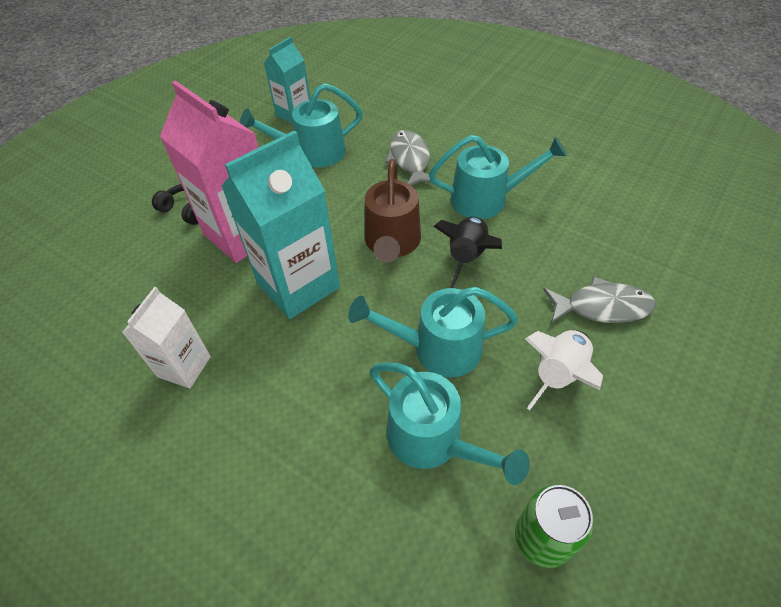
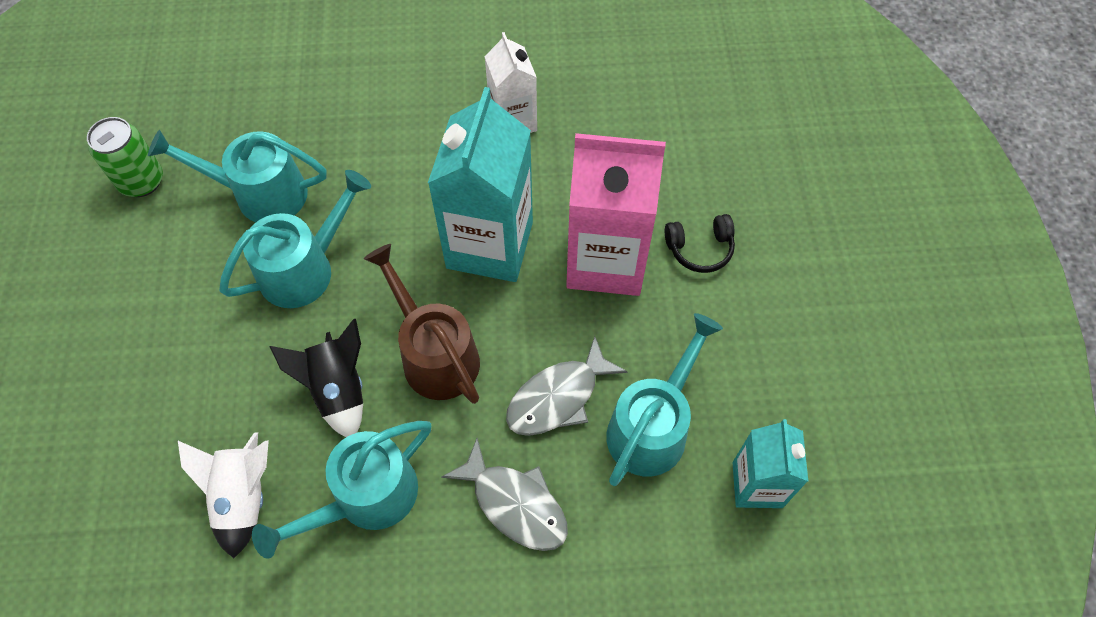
camera: 140 degrees right, 10 degrees up
white rocket [525,330,603,410] -> white rocket moved to [178,432,269,558]
grey fish [543,277,656,323] -> grey fish moved to [506,336,628,436]

